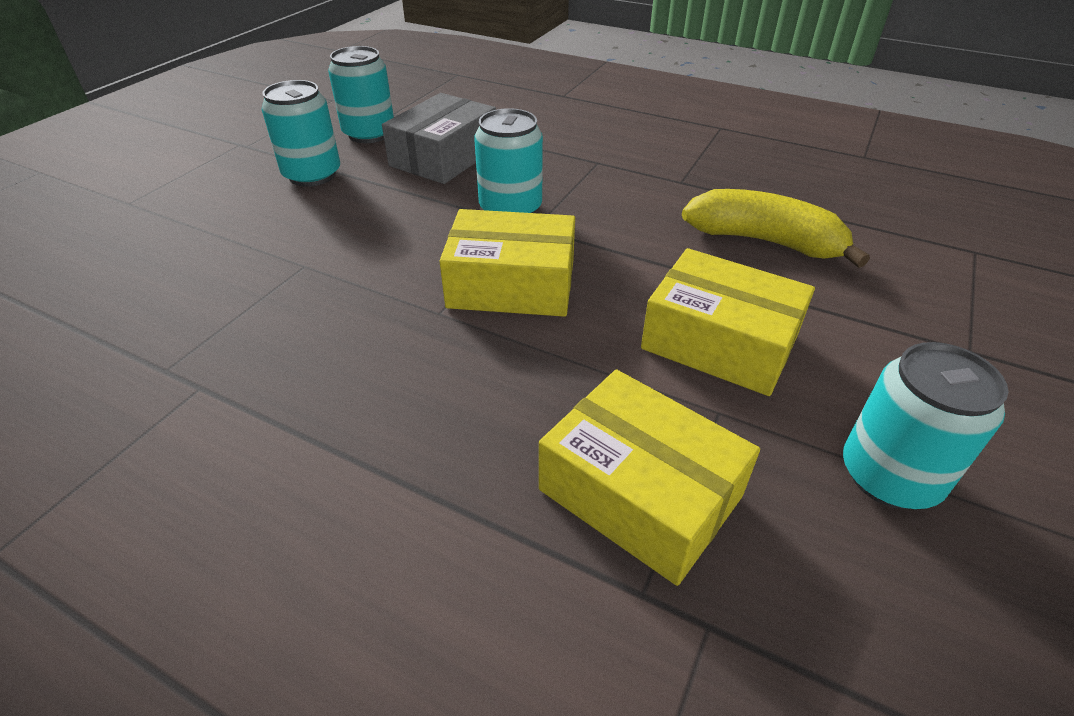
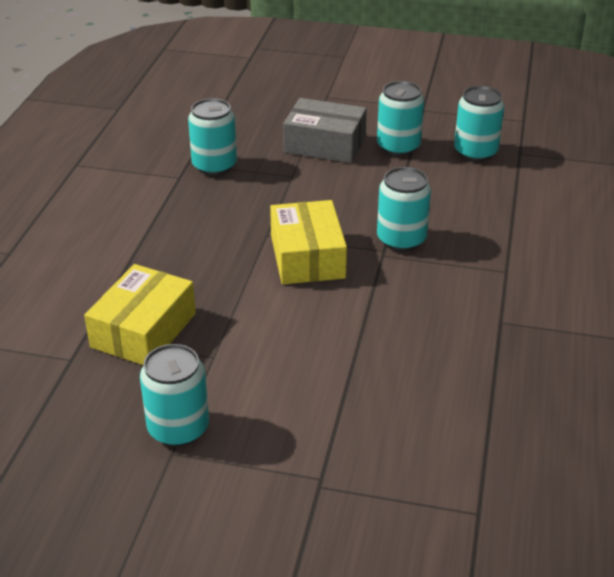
camera: 75 degrees right, 5 degrees down
grey box [382,93,496,184] -> grey box moved to [283,98,367,163]
yellow box [641,248,815,396] -> none
yellow banana [682,189,870,268] -> none
none -> turquoise can [188,98,237,176]

